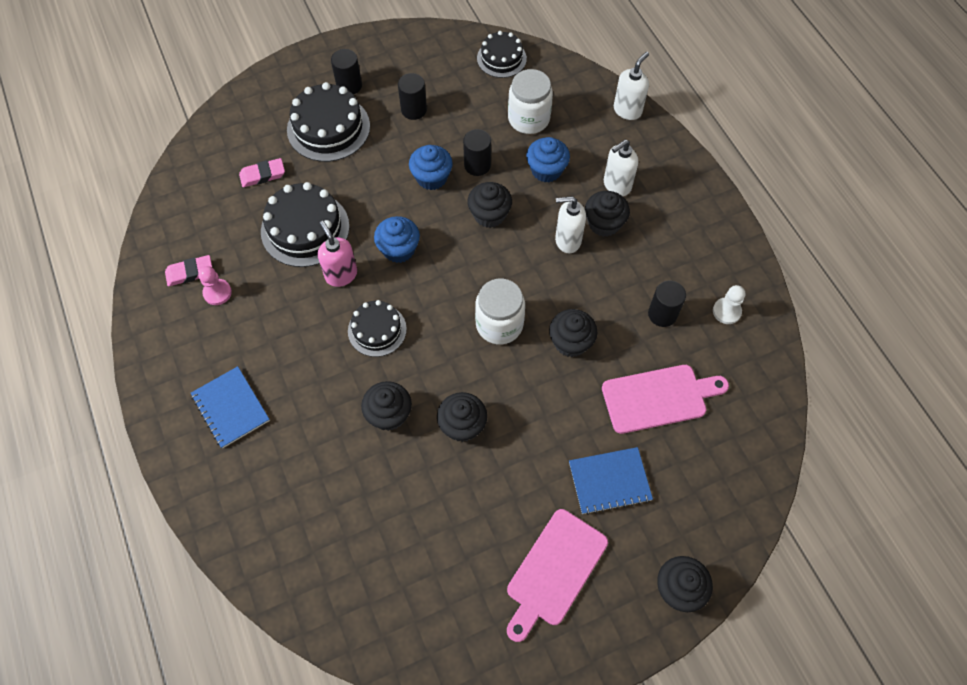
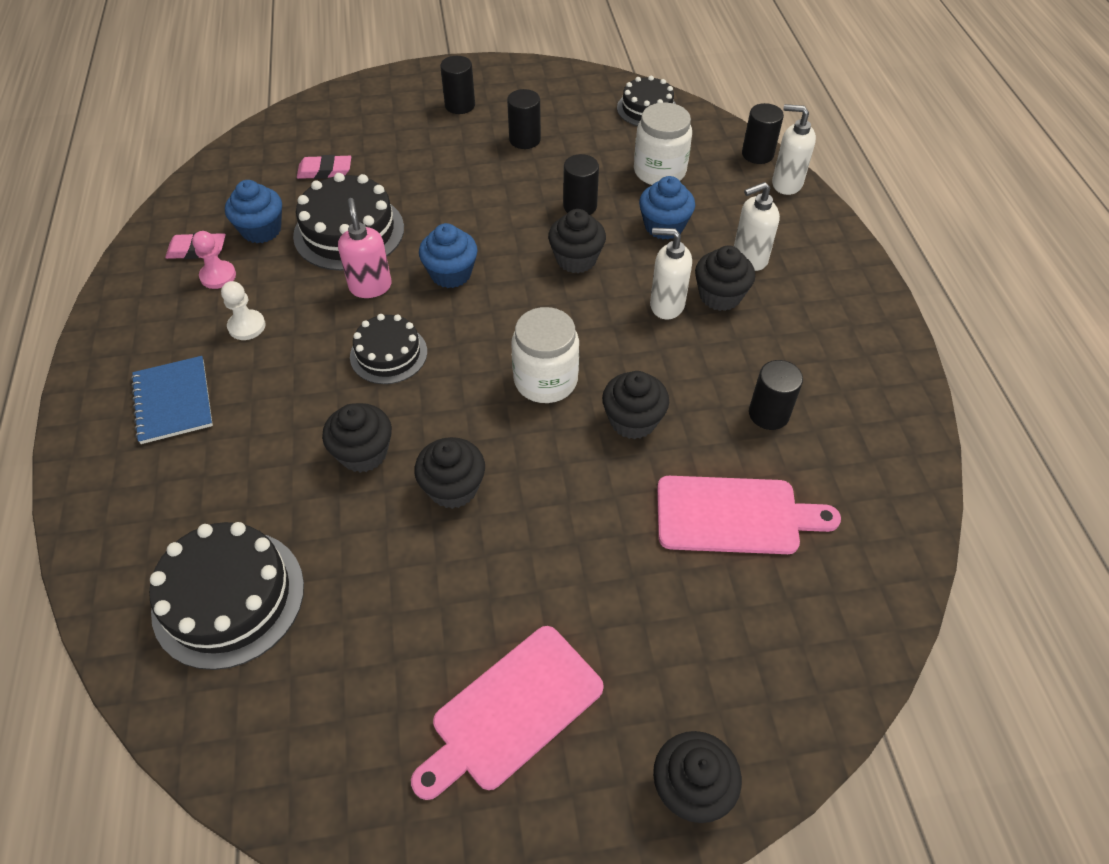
camera: 15 degrees right, 10 degrees down
black cake [287,82,370,162] -> black cake moved to [149,522,304,670]
blue cupcake [409,145,453,190] -> blue cupcake moved to [225,180,282,243]
blue notebook [569,447,653,515] -> none
white soap dispenser [614,52,649,120] -> white soap dispenser turned 120 degrees counterclockwise [772,104,816,195]
white pawn [713,285,745,324] -> white pawn moved to [221,281,266,340]
none -> black cylinder [742,103,784,164]

